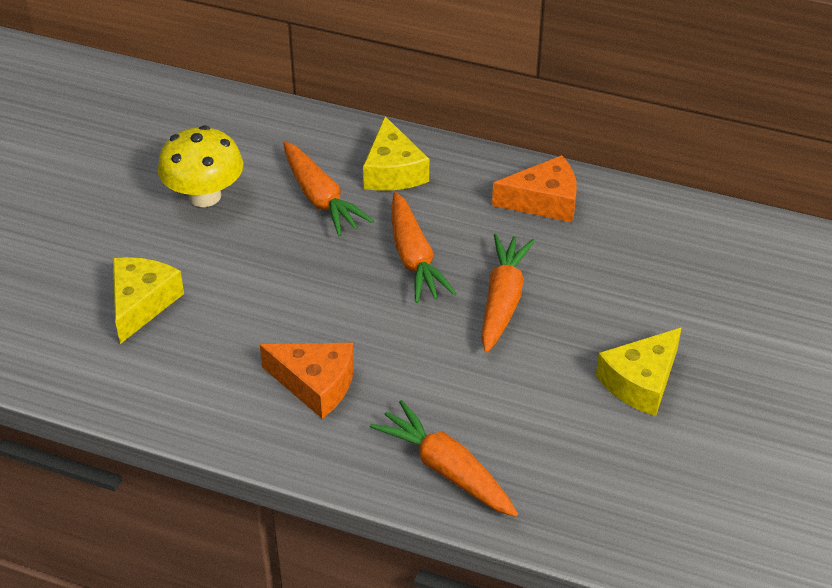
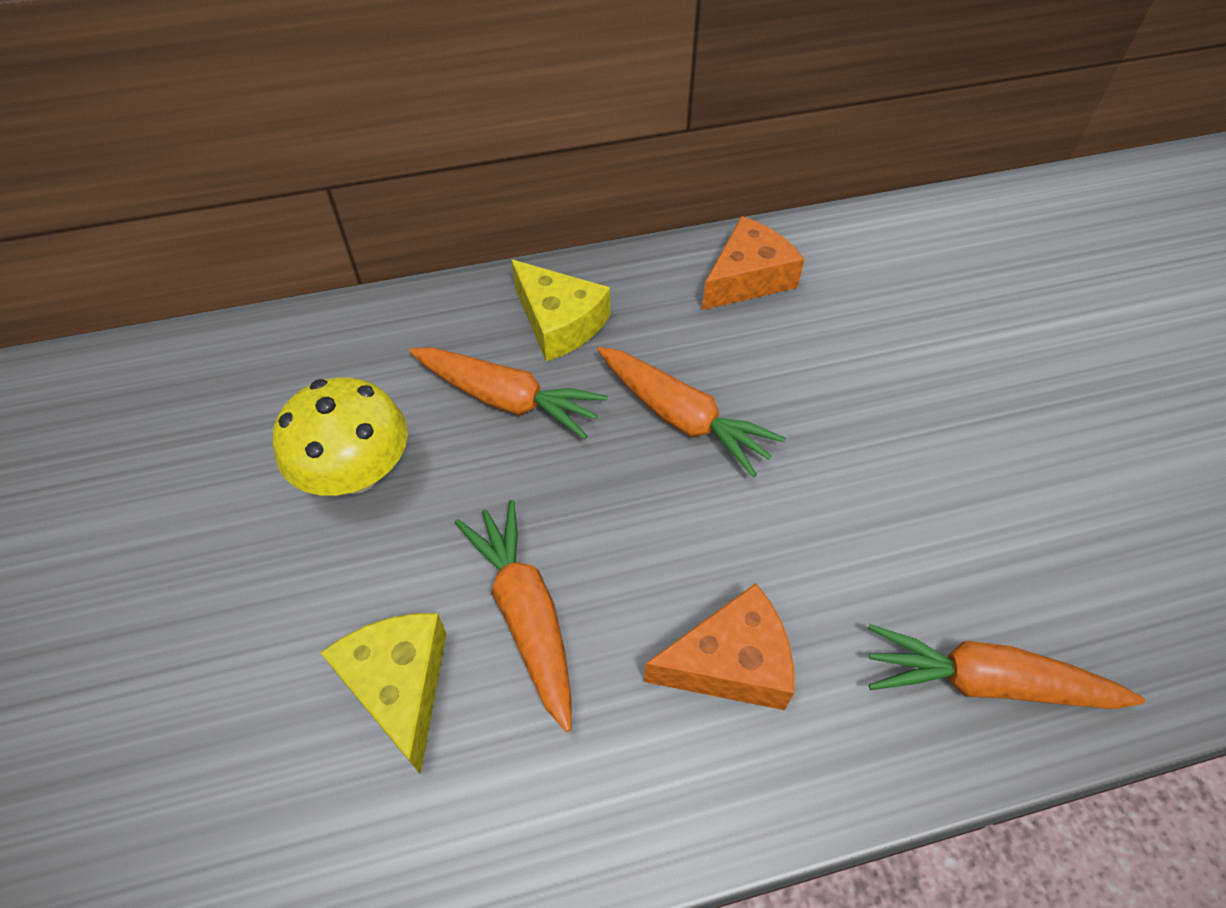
camera: 35 degrees left, 10 degrees up
orange carrot [481,234,535,353] -> orange carrot moved to [455,500,571,732]
yellow cheese [596,328,681,416] -> none

